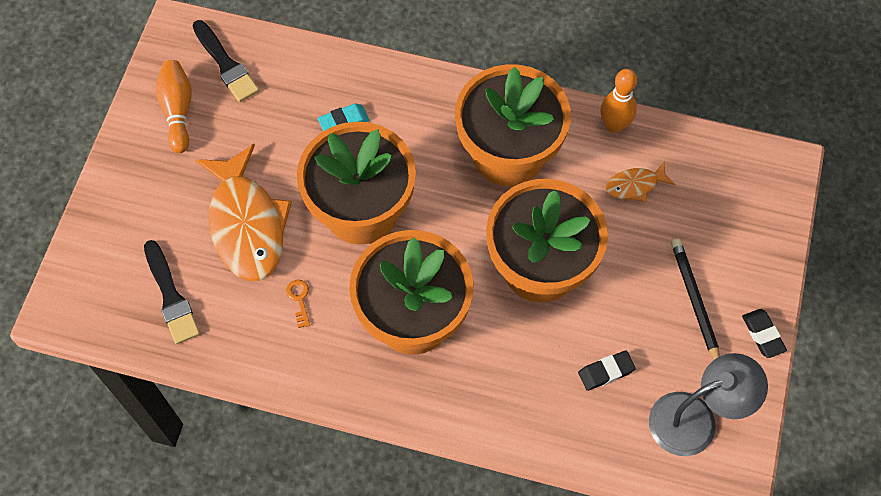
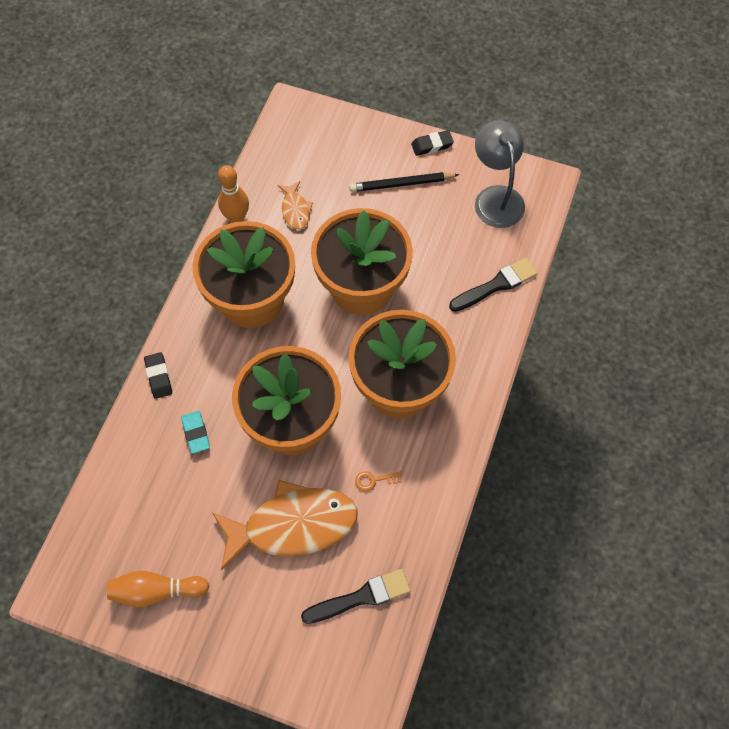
camera: 85 degrees left, 0 degrees up
black brush [192,20,259,102] -> black brush moved to [449,258,538,312]
black eraser [578,350,636,391] -> black eraser moved to [144,352,172,399]

